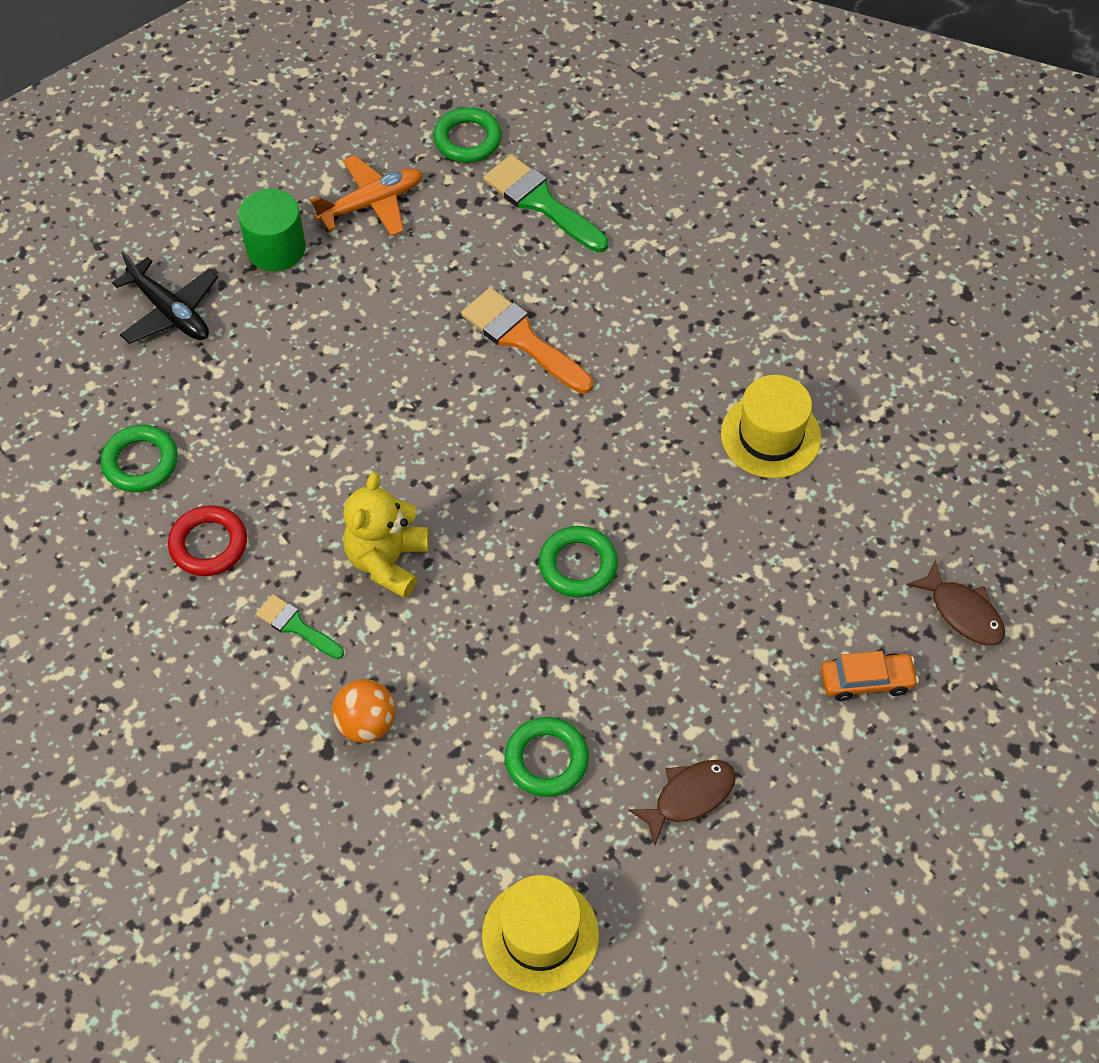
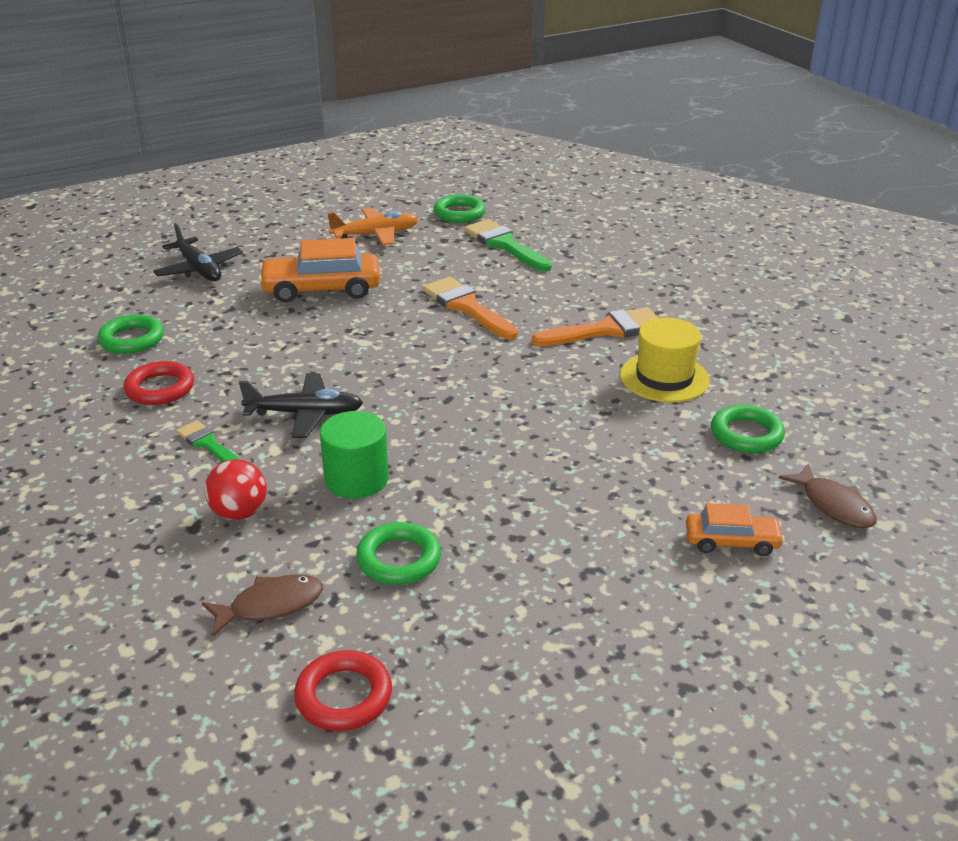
camera: 10 degrees right, 25 degrees down
green cylinder [238,189,306,271] -> green cylinder moved to [320,411,389,499]
orange ball [332,679,396,743] -> red ball [204,459,267,520]
yellow teddy bear [343,472,429,598] -> black plane [239,373,363,438]
yellow hat [482,875,599,993] -> red ring [294,650,392,731]
green ring [539,526,618,597] -> green ring moved to [711,404,785,453]
brown fish [628,760,736,845] -> brown fish moved to [202,574,323,636]
none -> orange car [258,238,380,303]
none -> orange brush [532,307,658,346]

